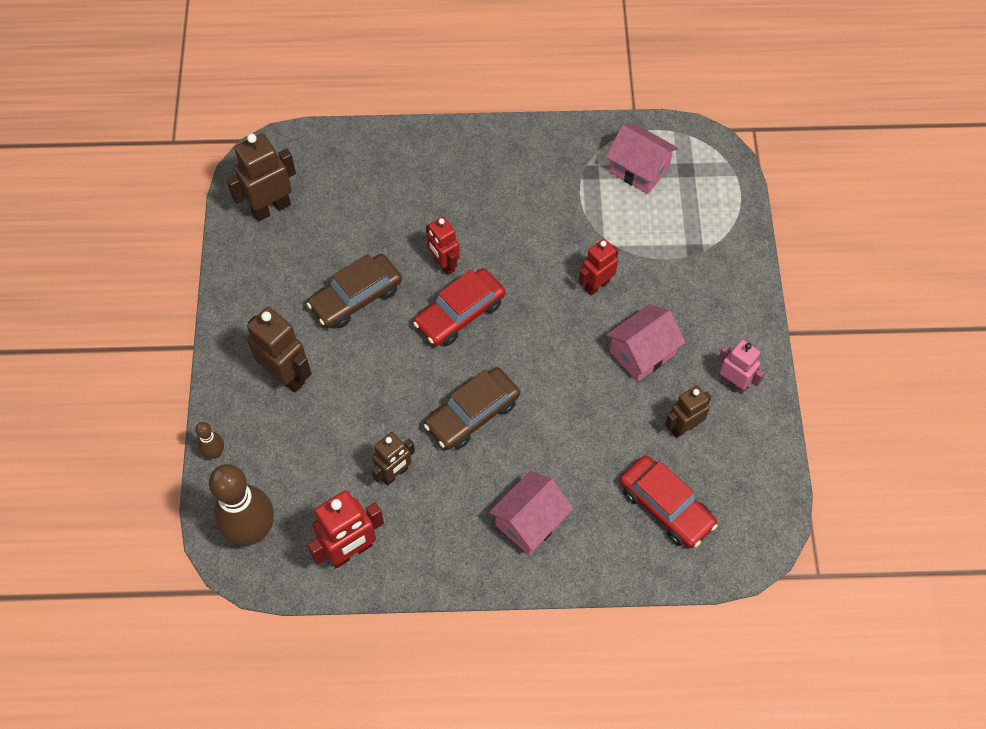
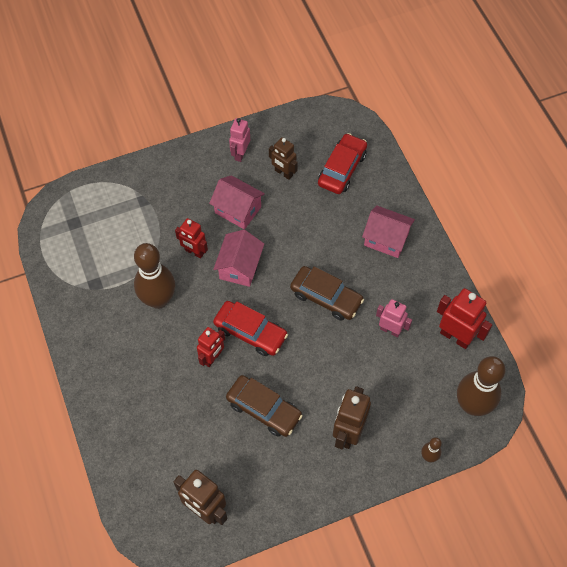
camera: 110 degrees left, 0 degrees up
brown robot [371,432,415,485] -> pink robot [376,299,412,337]
pink house [606,123,678,194] -> pink house moved to [213,230,264,287]
none -> brown bowling pin [134,243,175,309]

